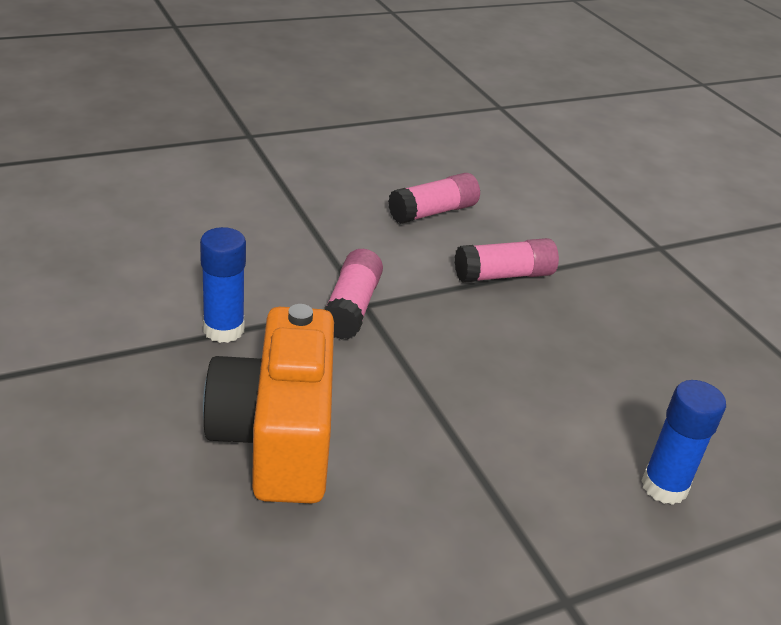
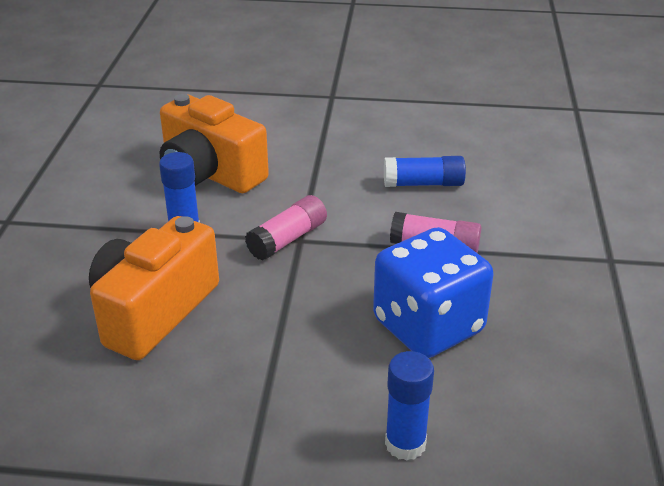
camera: 35 degrees right, 0 degrees up
pink glue stick [388,173,480,224] -> blue glue stick [384,156,466,187]
none -> orange camera [160,94,269,193]
none -> blue dice [373,227,494,358]

